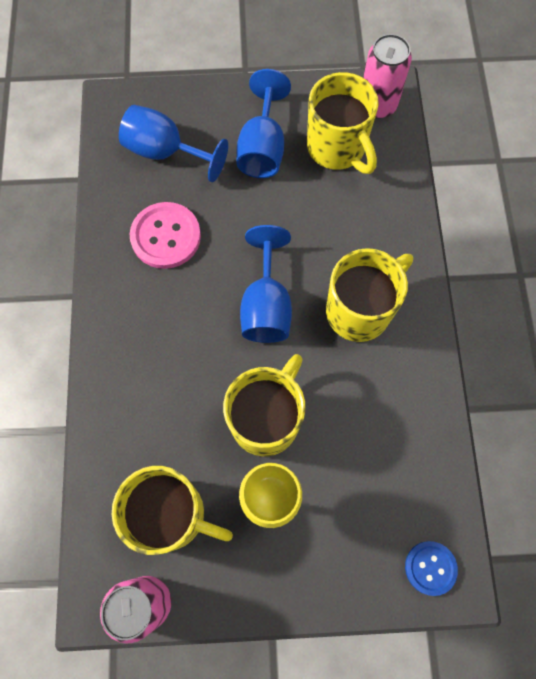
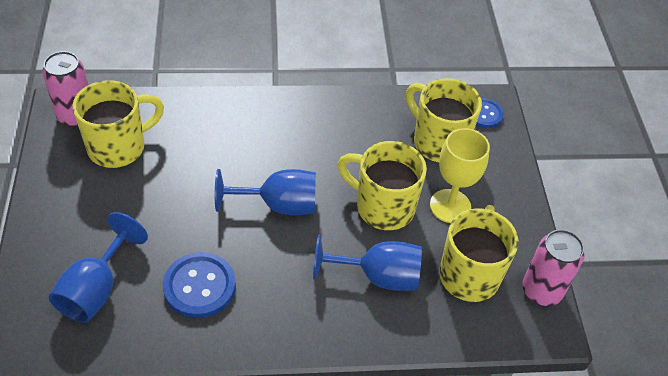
camera: 95 degrees left, 20 degrees down
pink button [130,202,201,269] -> blue button [163,252,236,318]
blue goblet [236,69,291,178] -> blue goblet moved to [313,234,422,291]
yellow mug [326,248,413,342] -> yellow mug moved to [406,78,482,162]

